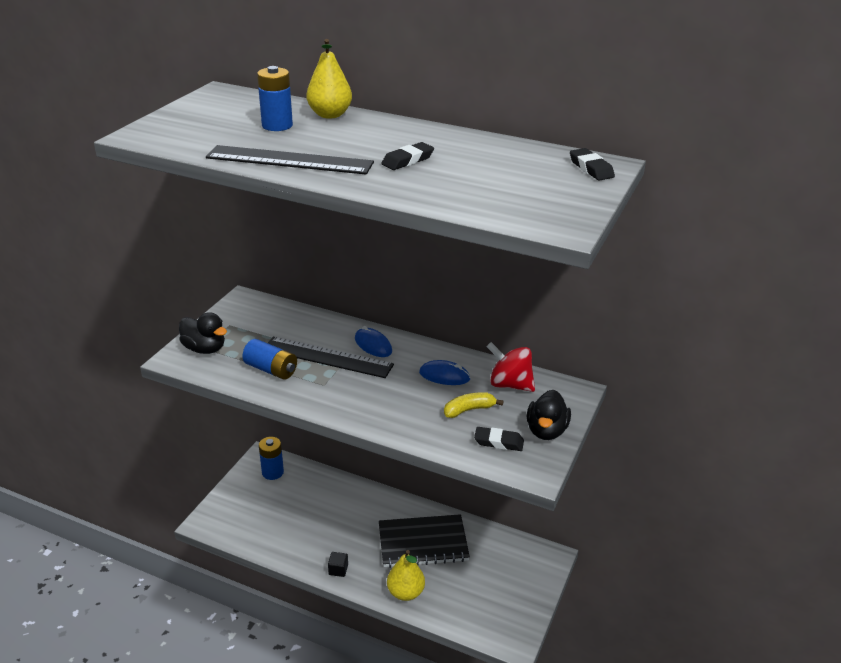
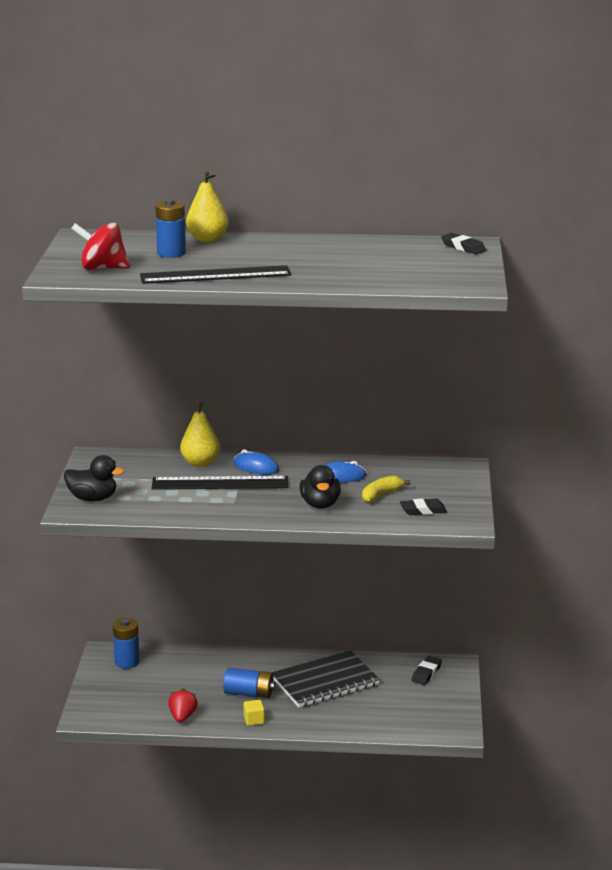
camera: 20 degrees left, 10 degrees down
blue battery [242,339,297,380] -> blue battery moved to [223,668,276,698]
black cube [328,552,348,577] -> yellow cube [244,700,265,726]
black eraser [381,142,434,170] -> black eraser moved to [411,656,442,685]
yellow pear [387,550,425,601] -> yellow pear moved to [180,402,220,467]
red spinning top [486,342,535,392] -> red spinning top moved to [71,223,130,270]
black duck [527,390,571,440] -> black duck moved to [300,465,341,509]
none -> red strawberry [168,688,198,723]

